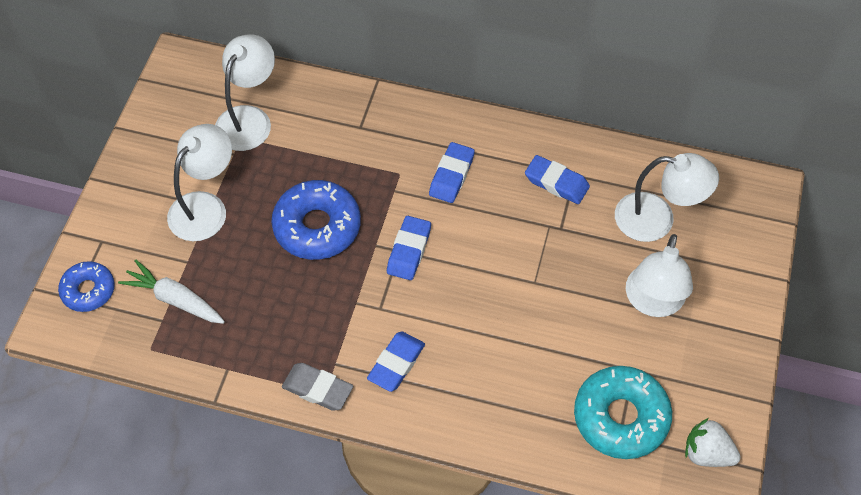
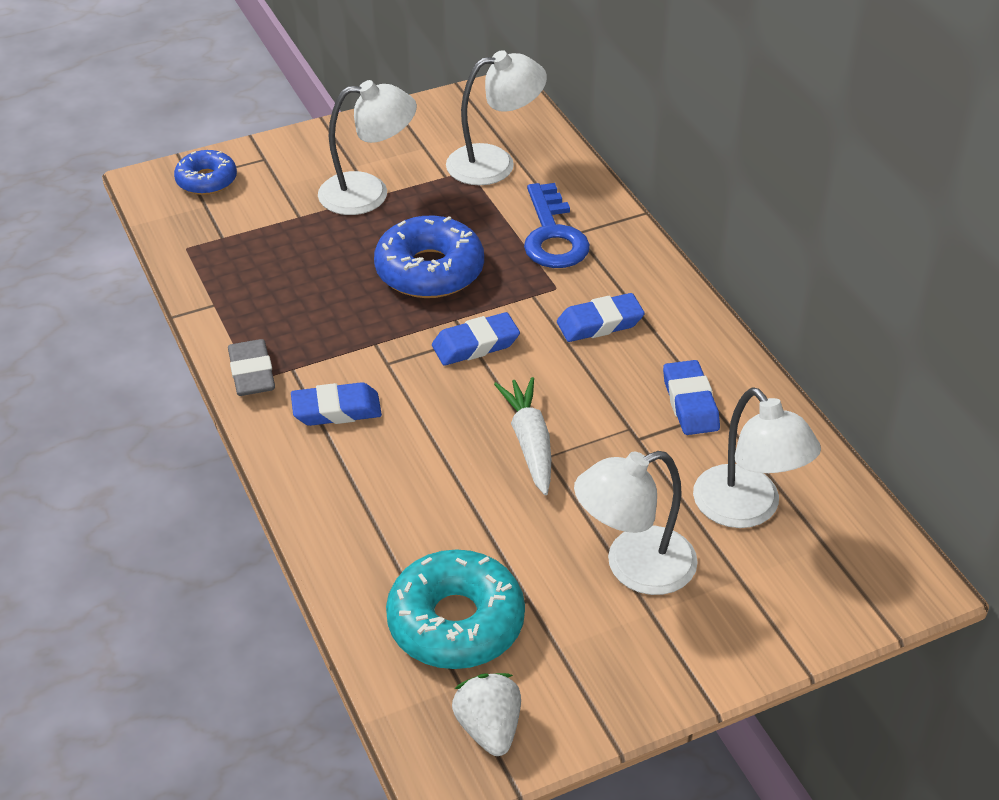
camera: 50 degrees right, 15 degrees down
white carrot [118,259,225,324] -> white carrot moved to [494,377,551,495]
none -> blue key [524,183,590,268]

